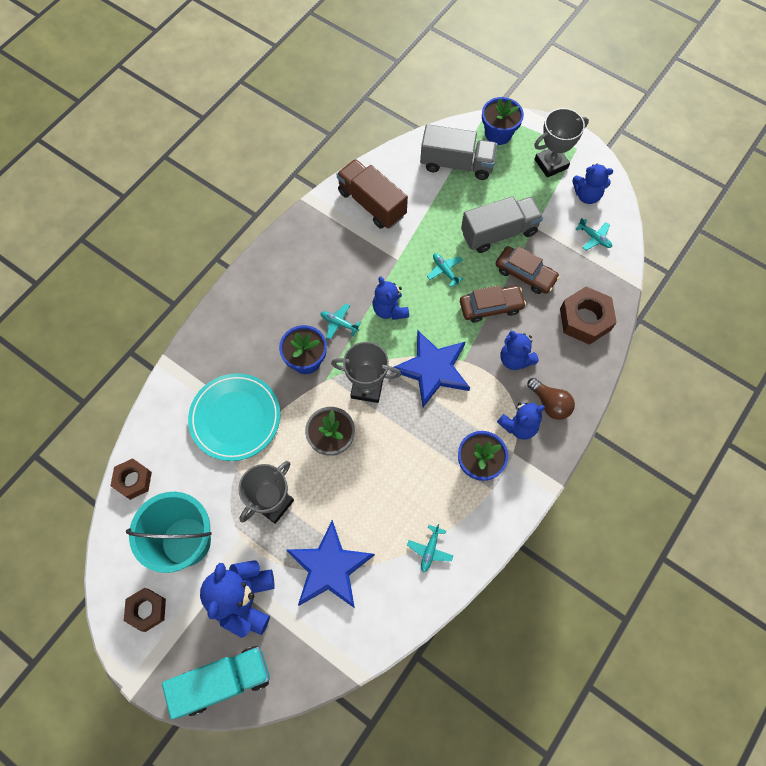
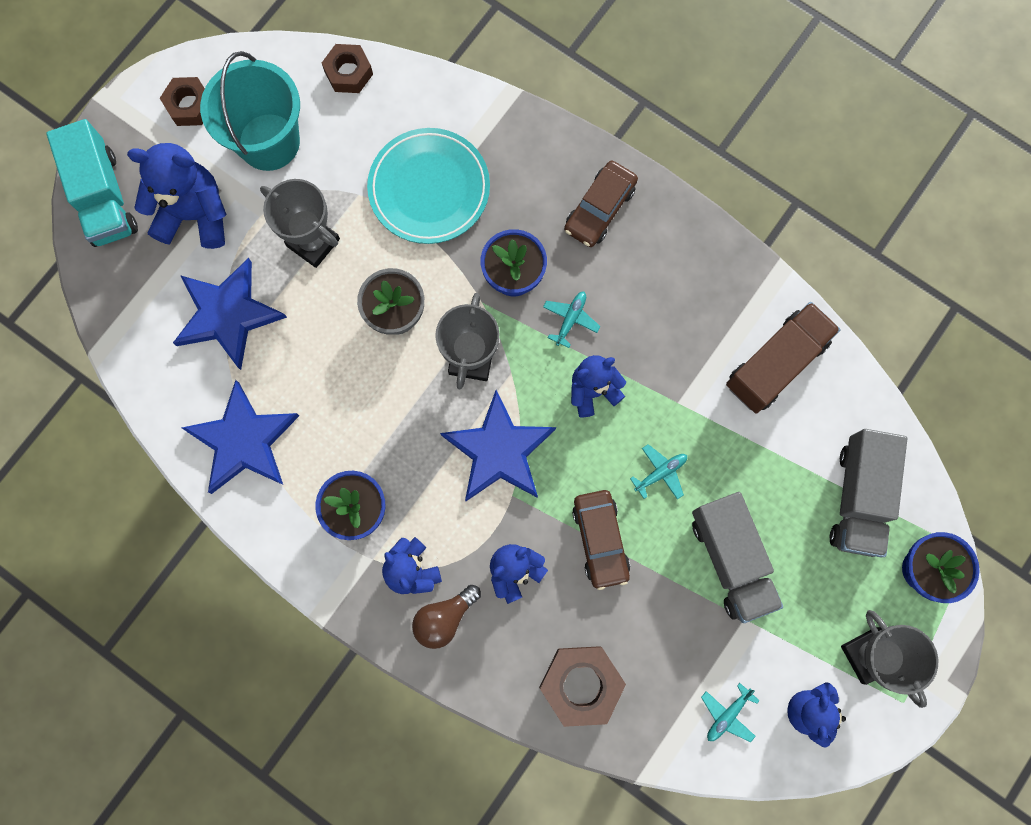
camera: 90 degrees right, 10 degrees up
turquoise plane [407,524,453,572] -> blue star [182,380,299,494]
brown car [496,246,560,294] -> brown car moved to [564,161,638,247]

